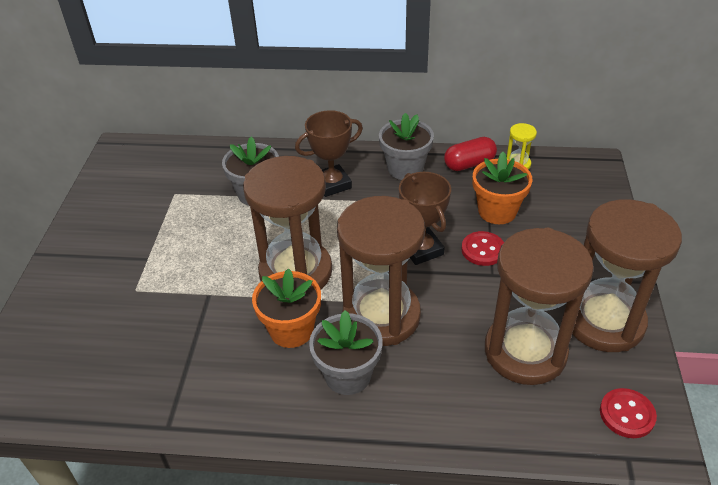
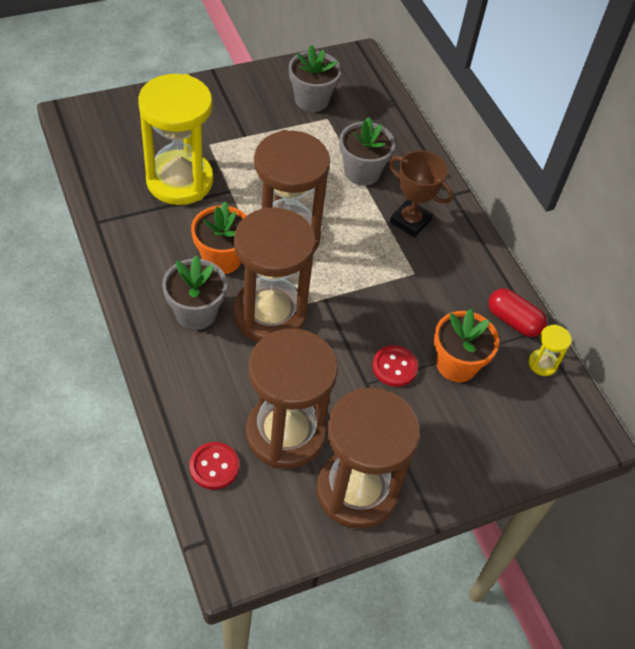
camera: 55 degrees right, 10 degrees up
grey flower pot [379,113,434,180] -> grey flower pot moved to [289,45,341,112]
brown trophy [399,172,451,265] -> none
red button [600,388,657,438] -> red button moved to [189,442,239,490]
none -> yellow hourglass [138,74,213,205]

